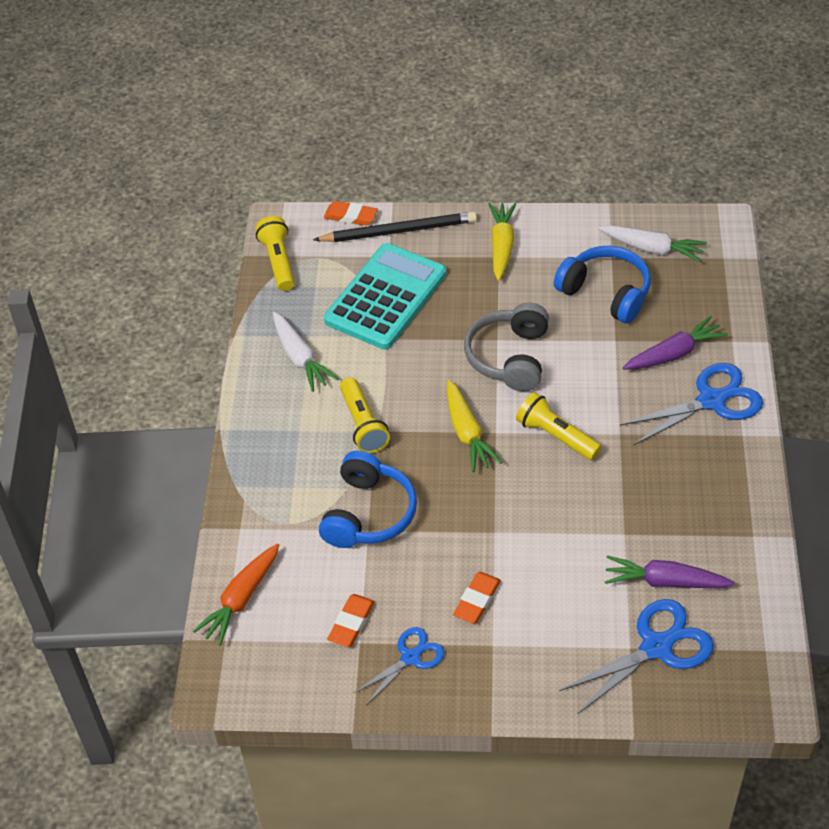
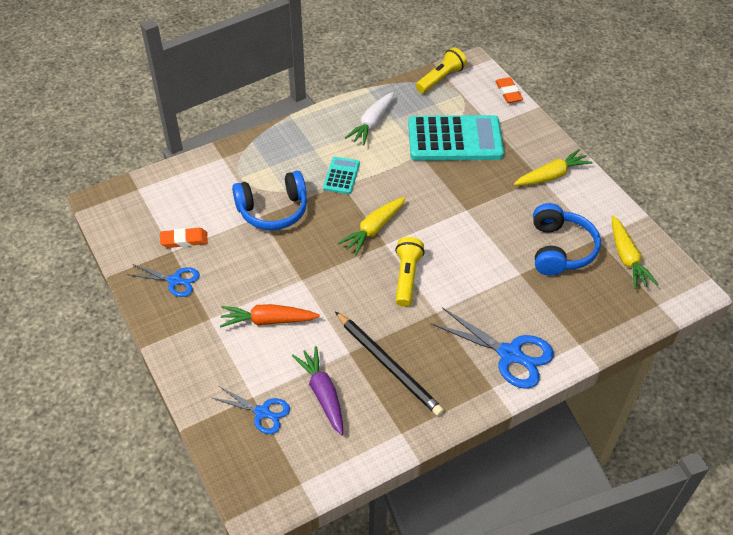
camera: 55 degrees right, 0 degrees up
orange carrot [193,543,279,646] -> orange carrot moved to [220,304,320,328]
black pencil [313,212,477,242] -> black pencil moved to [335,311,444,416]
yellow flashlight [340,377,390,453] -> turquoise calculator [323,157,360,194]
orange eraser [453,572,501,624] -> none
grey headphones [464,303,549,391] -> none
blue scissors [559,599,714,715] -> blue scissors [213,386,290,434], size x0.61
white carrot [598,225,707,262] -> yellow carrot [612,216,658,289]
purple carrot [623,316,728,370] -> none

